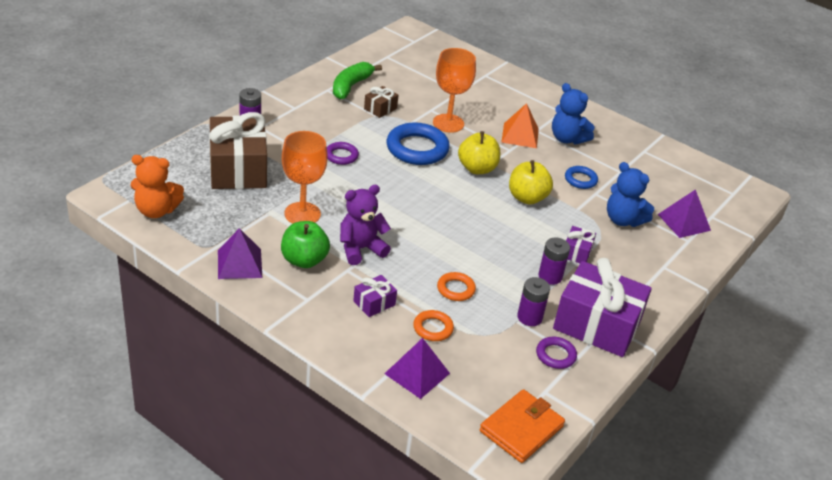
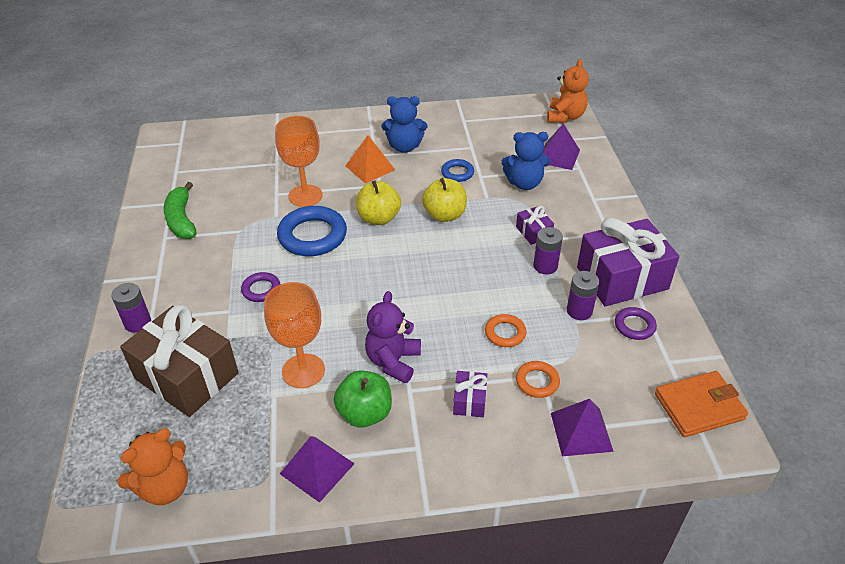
camera: 40 degrees left, 5 degrees up
brown gift [364,86,398,118] -> none
orange wallet [480,389,565,463] -> orange wallet turned 75 degrees clockwise [655,371,748,437]
none -> orange teddy bear [547,59,589,123]

